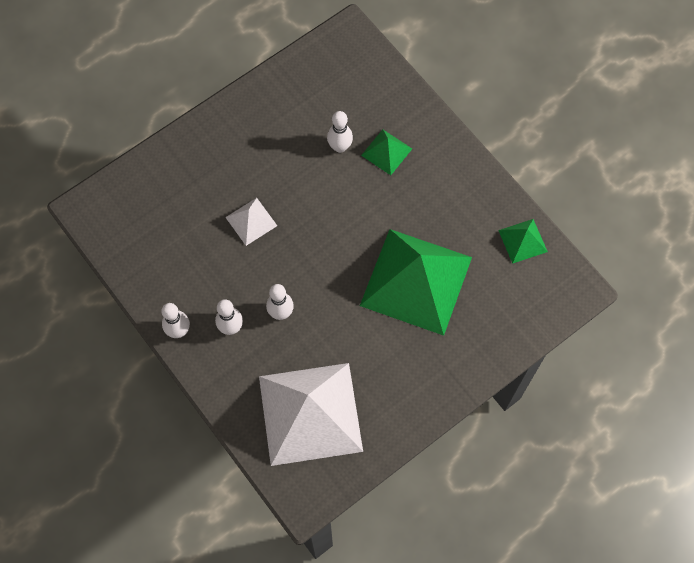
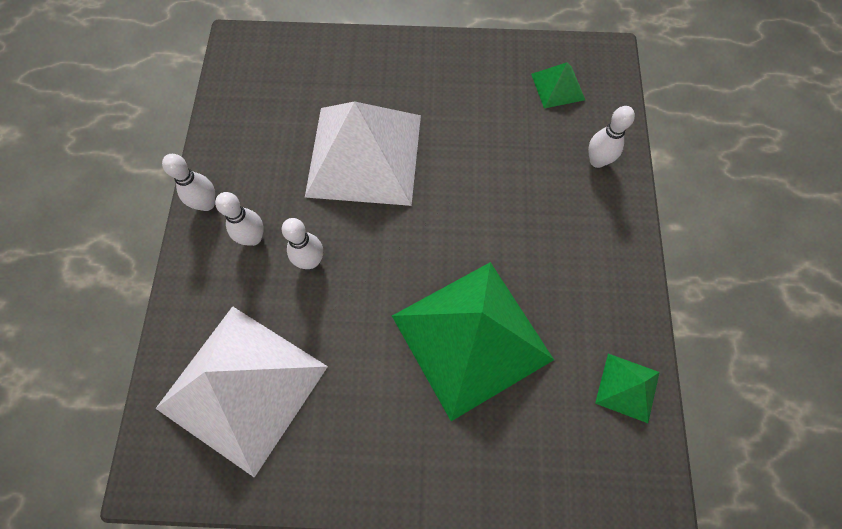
camera: 40 degrees right, 0 degrees up
white pyramid [225,198,277,246] -> white pyramid [305,101,421,206], size x2.29
white bowling pin [327,111,353,153] -> white bowling pin moved to [588,106,635,168]
green pyramid [361,129,412,175] -> green pyramid moved to [531,63,585,108]

